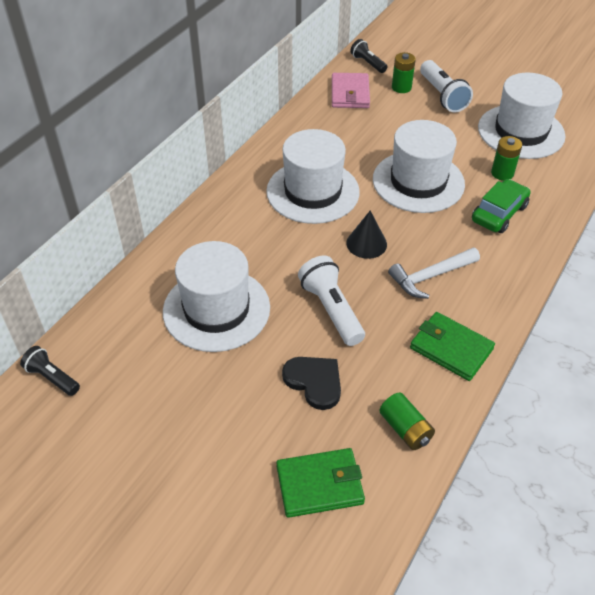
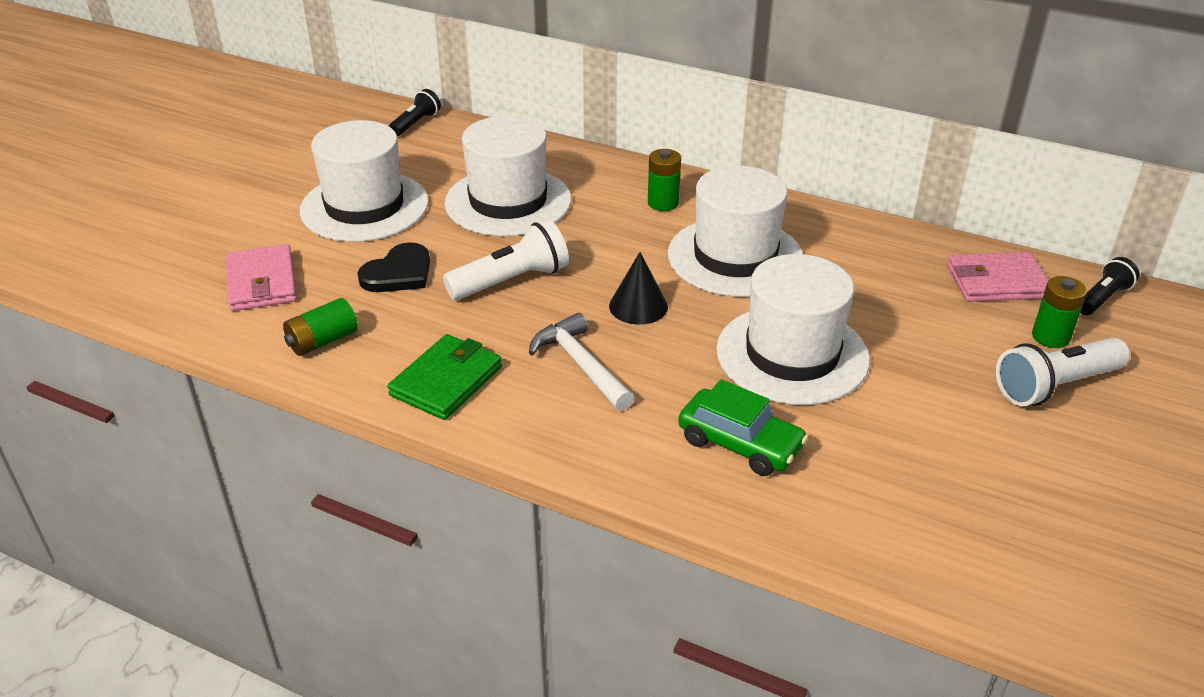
camera: 85 degrees right, 10 degrees down
green wallet [276,448,365,518] -> pink wallet [226,244,297,311]
white hat [478,73,566,159] -> white hat moved to [300,120,429,242]
green battery [491,136,522,181] -> green battery moved to [648,149,681,211]

